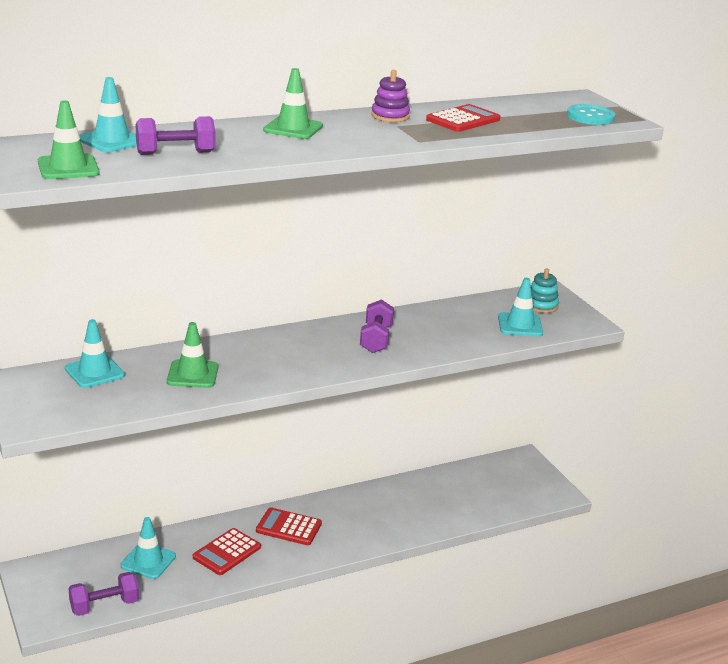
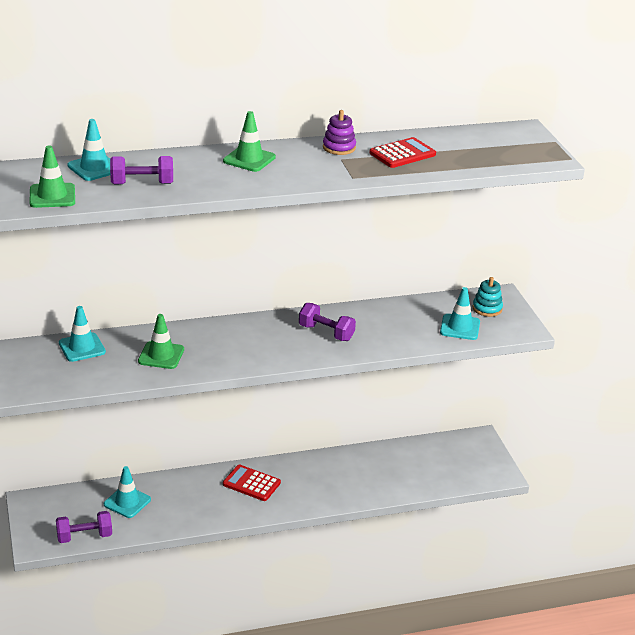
camera: 10 degrees right, 5 degrees up
red calculator [193,528,261,575] -> none
purple dumbbell [360,299,394,353] -> purple dumbbell turned 75 degrees counterclockwise [299,303,356,341]
turquoise button [567,104,615,125] -> none

